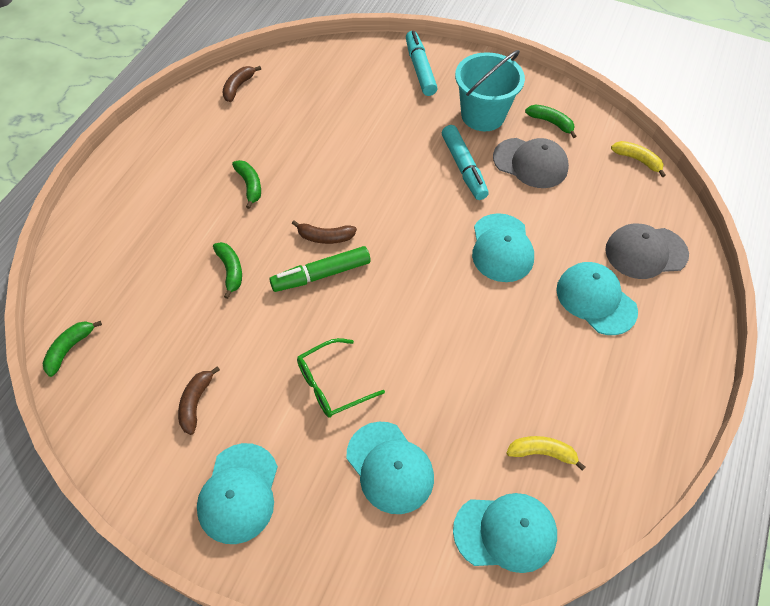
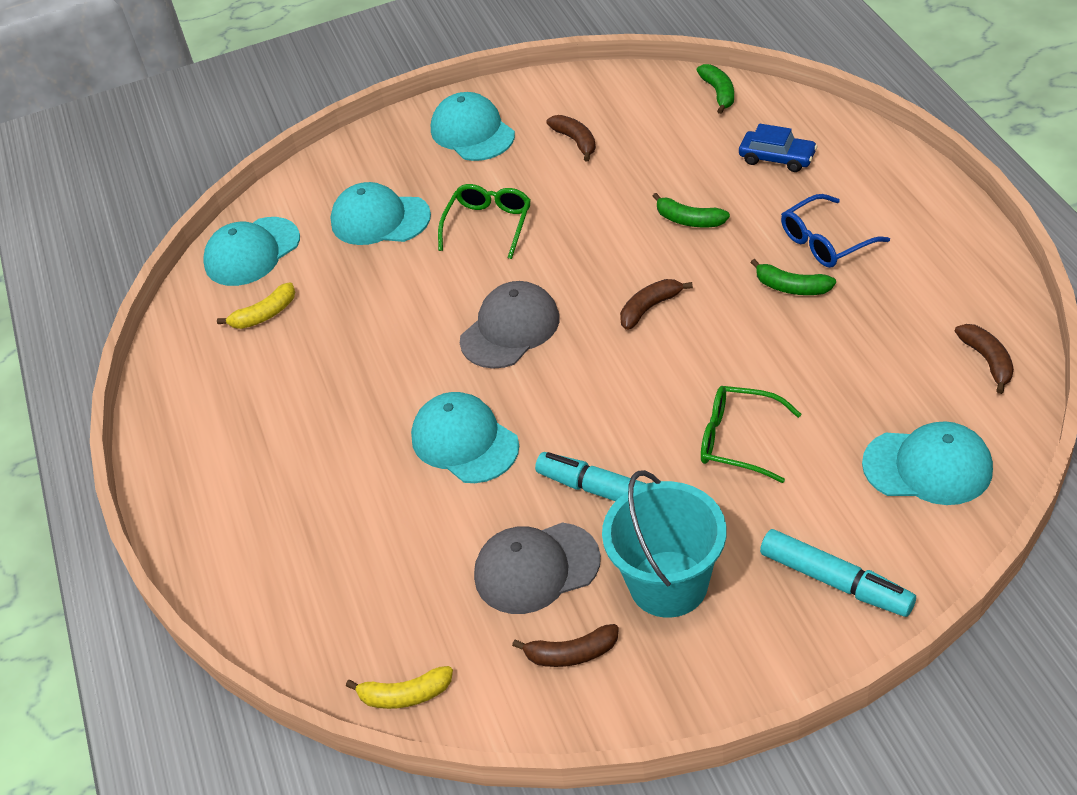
camera: 145 degrees right, 10 degrees down
green marker [269,246,371,292] -> none
green banana [525,104,576,138] -> brown banana [512,624,619,667]
turquoise cap [556,262,638,335] -> turquoise cap moved to [862,421,993,505]
grey cap [605,224,689,279] -> grey cap moved to [460,281,560,369]
none -> green glasses [701,386,801,483]
none -> blue car [739,124,817,172]
none -> blue glasses [781,194,890,268]

